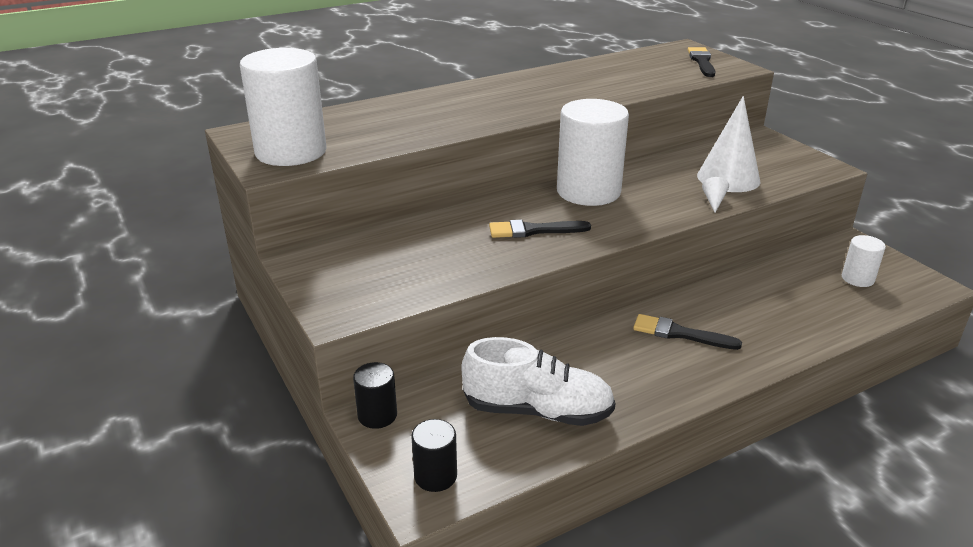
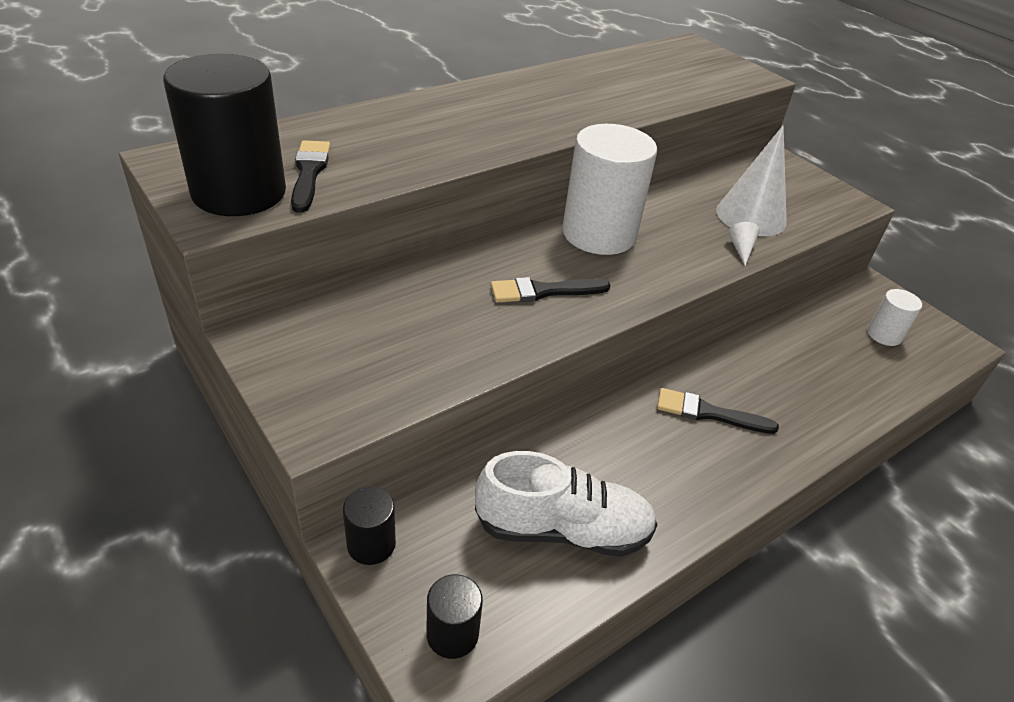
camera: 10 degrees left, 10 degrees up
white cylinder [240,48,327,166] -> black cylinder [163,54,286,216]
black brush [688,47,716,77] -> black brush moved to [291,140,331,213]

